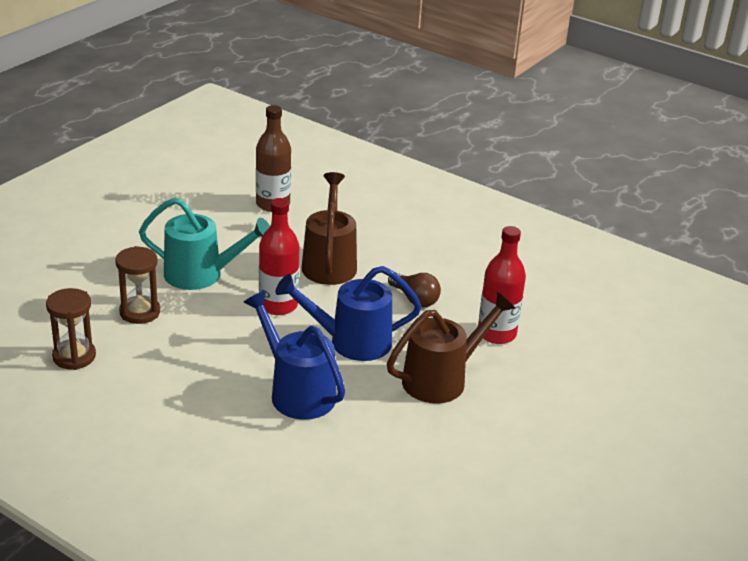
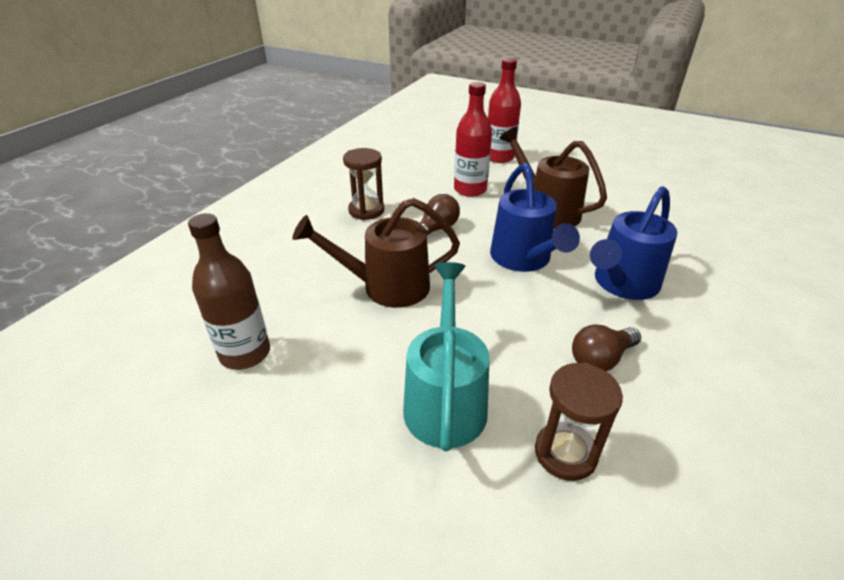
camera: 95 degrees left, 5 degrees up
brown hourglass [46,288,96,370] -> brown hourglass moved to [343,148,384,220]
red bottle [259,198,299,315] -> red bottle moved to [488,58,521,163]
none -> brown light bulb [572,324,641,371]

